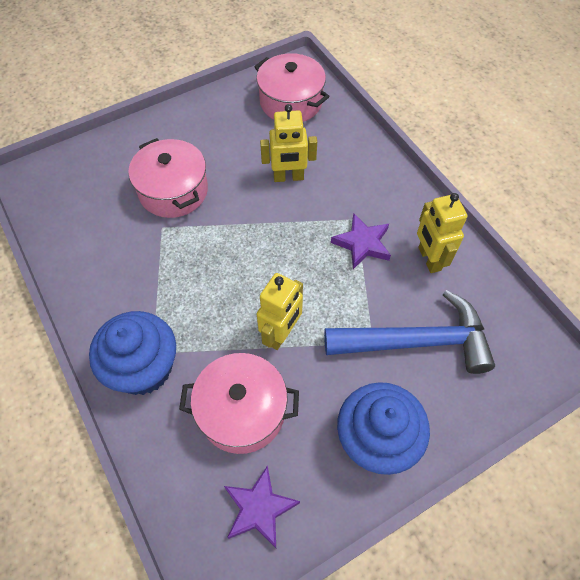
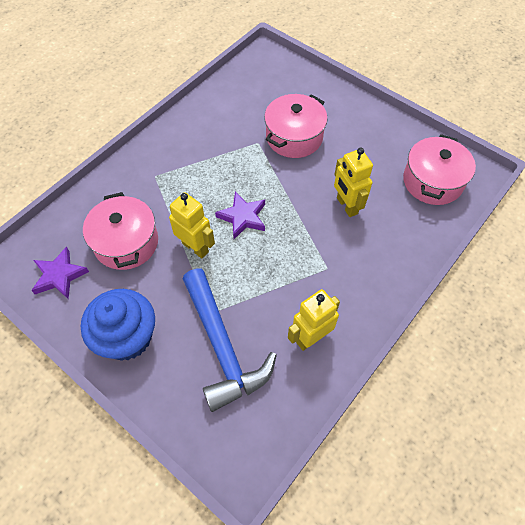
camera: 70 degrees right, 0 degrees up
blue cupcake [89,311,176,395] -> none
yellow robot [257,273,303,350] -> yellow robot turned 150 degrees counterclockwise [169,192,215,258]
purple star [331,213,391,269] -> purple star moved to [215,192,265,239]

